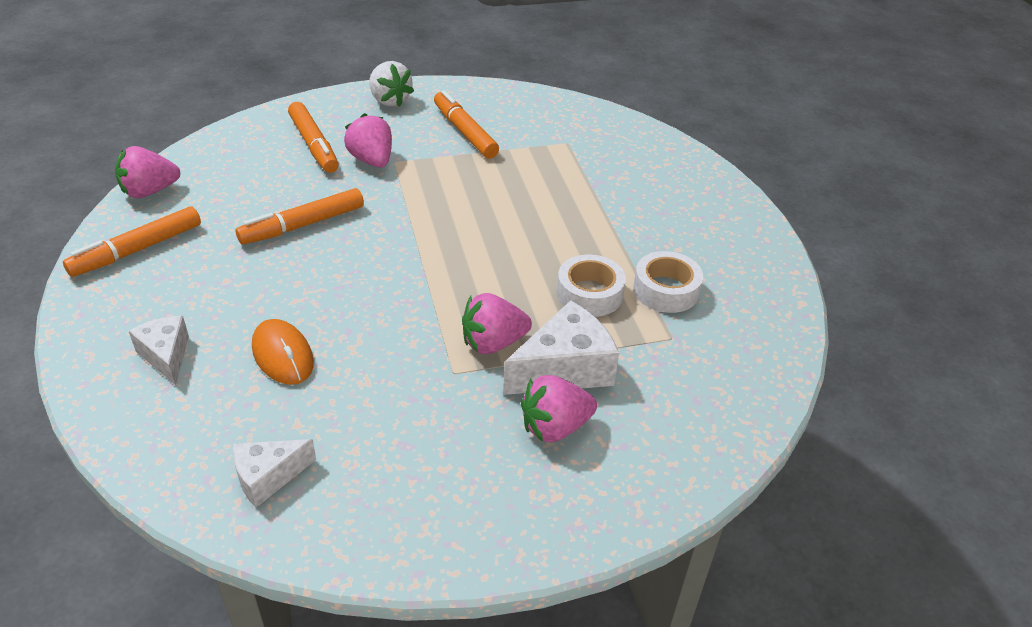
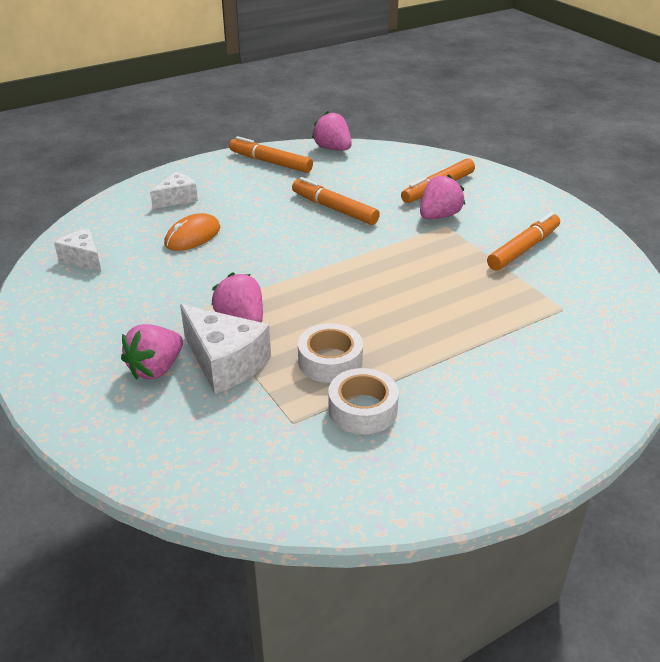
camera: 75 degrees right, 5 degrees down
white strawberry [369,61,414,107] -> none
pink strawberry [521,375,597,442] -> pink strawberry turned 105 degrees counterclockwise [121,324,183,380]

